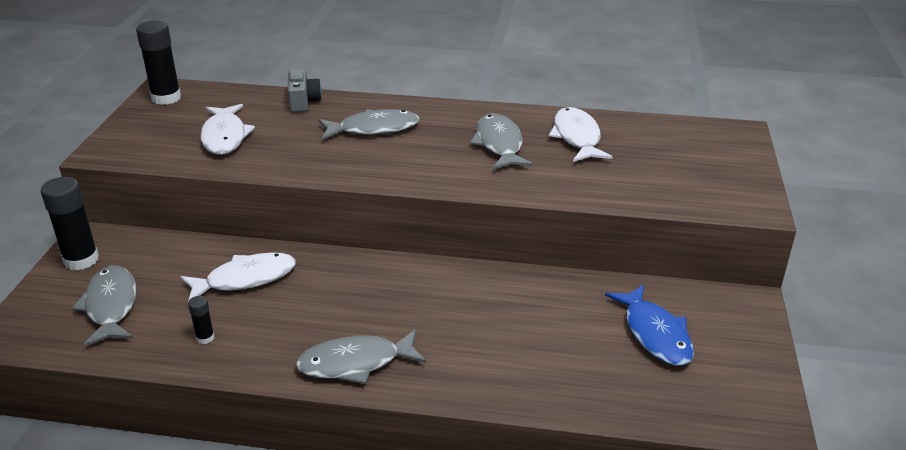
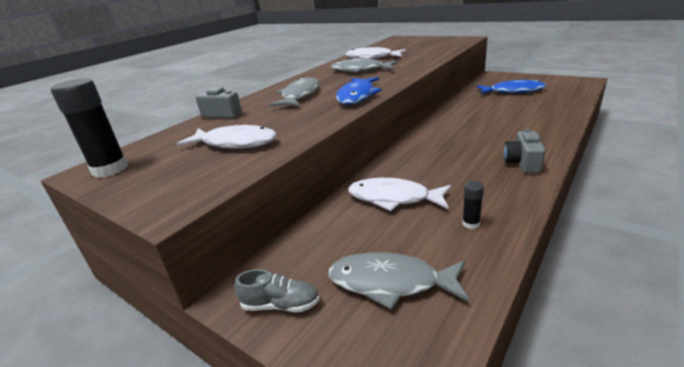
camera: 60 degrees left, 5 degrees down
black glue stick [41,177,99,270] -> grey shoe [235,269,320,312]
white fish [180,252,296,302] -> white fish turned 75 degrees counterclockwise [348,178,451,211]
grey fish [296,329,426,384] -> grey camera [504,129,545,173]
none -> blue fish [336,77,382,105]

